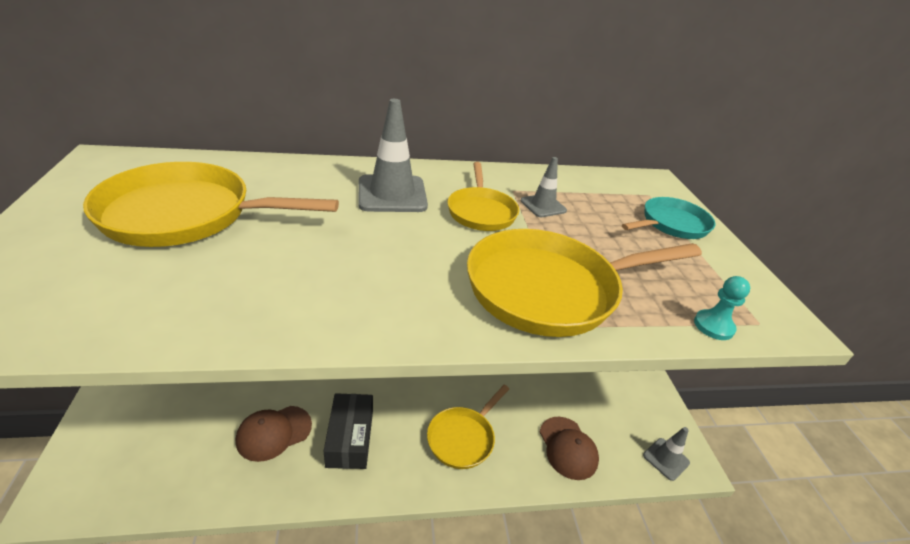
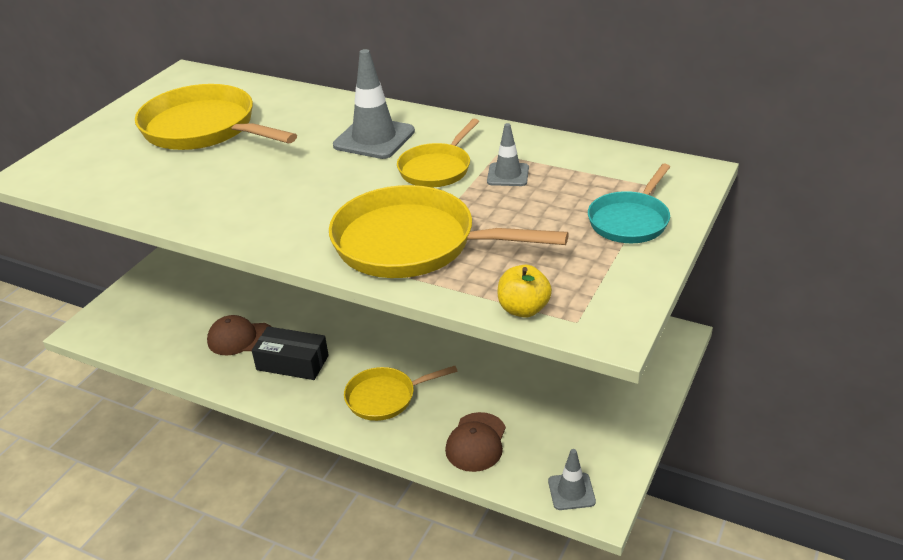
camera: 40 degrees right, 0 degrees up
black box [324,393,373,469] -> black box turned 75 degrees clockwise [252,326,329,380]
turquoise pan [622,197,715,239] -> turquoise pan turned 120 degrees clockwise [588,164,670,243]
turquoise pawn [694,276,750,340] -> yellow apple [498,265,552,318]

